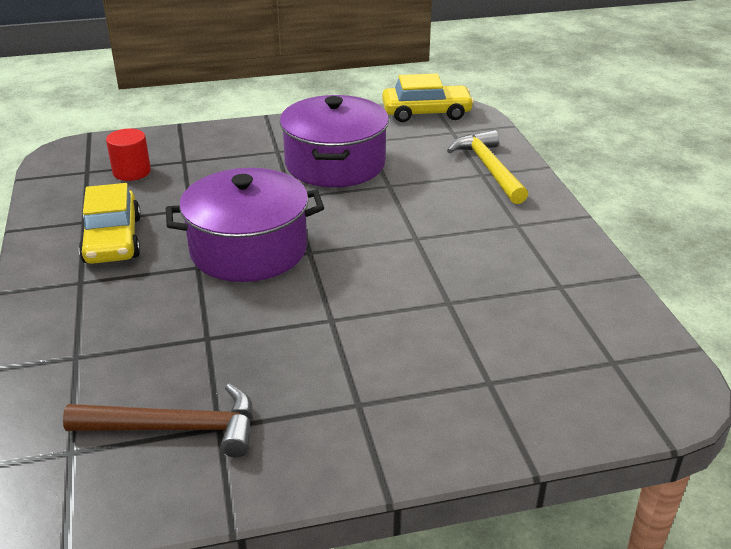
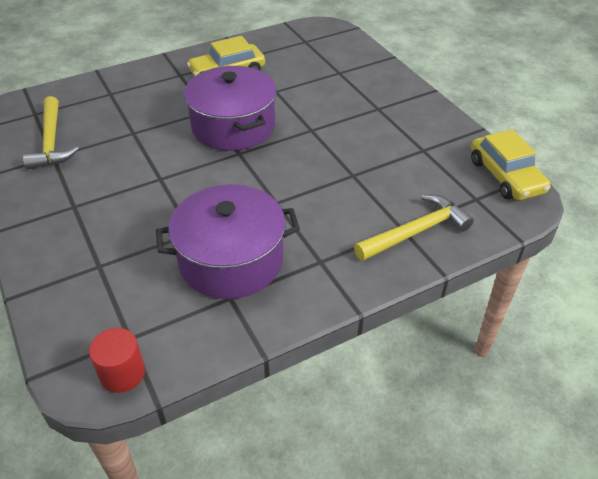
camera: 75 degrees right, 10 degrees up
brown hammer [63,384,253,458] -> yellow hammer [23,96,79,170]
red cylinder [106,128,151,181] -> red cylinder moved to [89,328,145,393]
purple pot [280,95,389,187] -> purple pot moved to [156,184,300,299]

